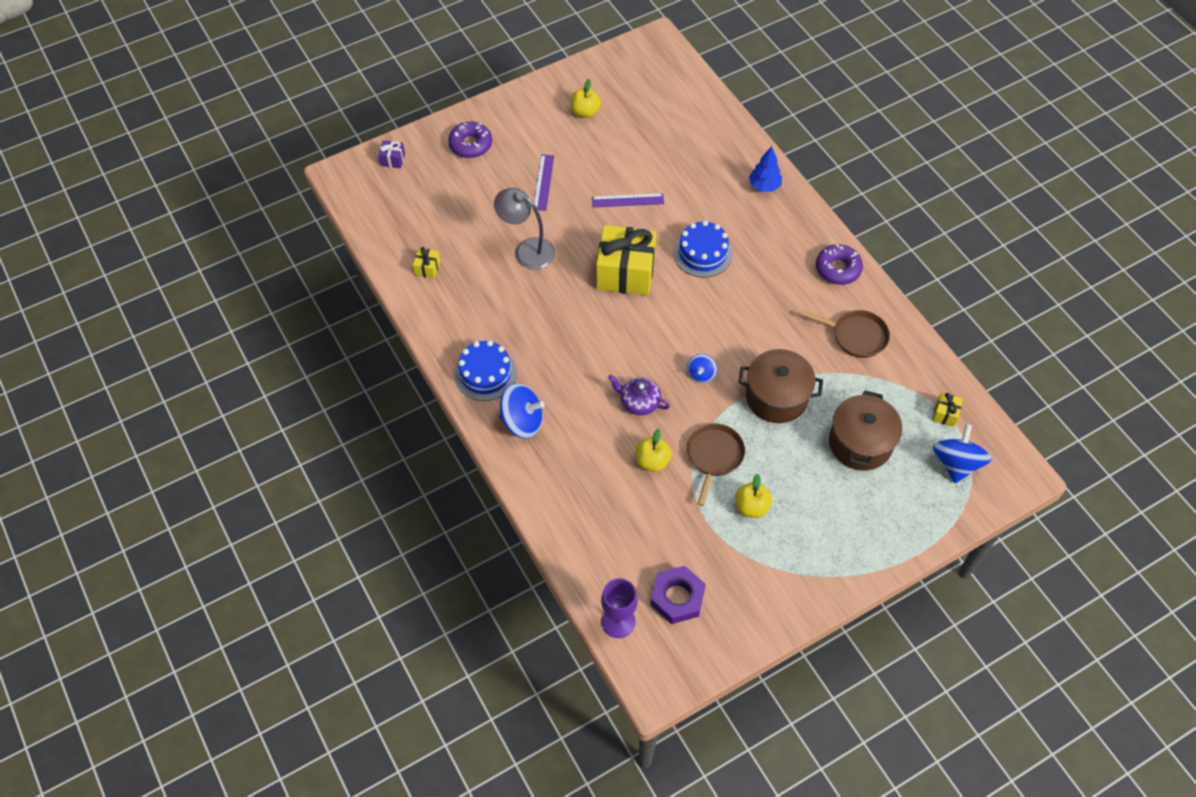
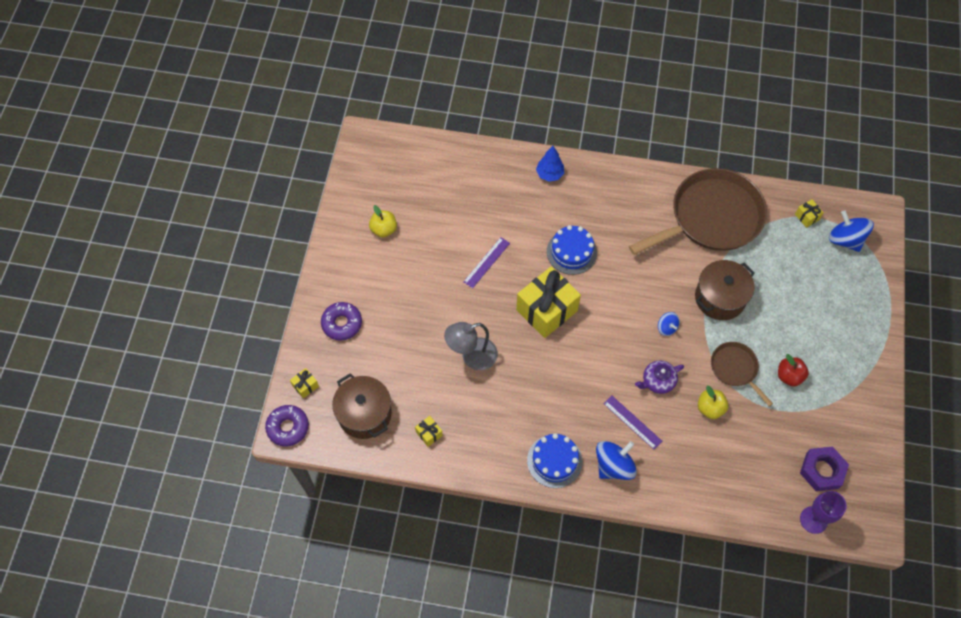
camera: 50 degrees left, 5 degrees up
purple gift [378,140,405,168] -> yellow gift [290,368,319,399]
purple ruler [534,154,554,211] -> purple ruler moved to [603,395,662,450]
yellow apple [735,474,772,518] -> red apple [778,354,809,387]
brown pan [802,310,890,358] -> brown pan [629,168,767,255], size x2.08
purple donut [816,244,863,285] -> purple donut moved to [265,405,309,447]
brown pot [829,390,902,470] -> brown pot moved to [332,373,392,439]

